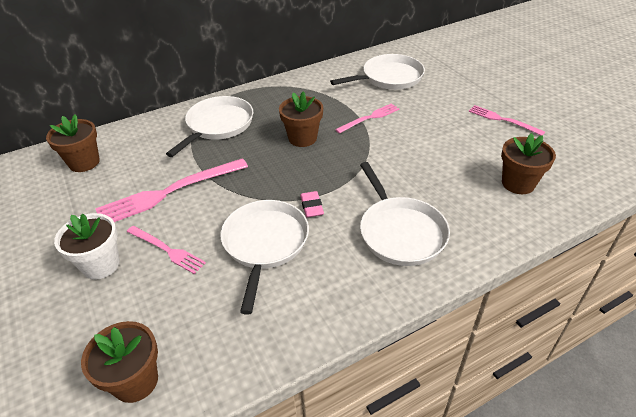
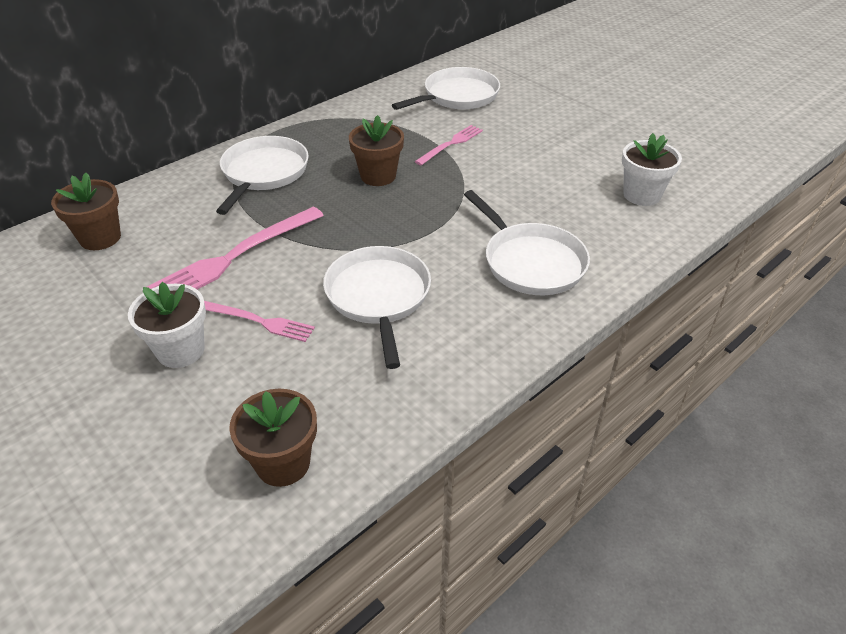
camera: 15 degrees left, 0 degrees up
pink eraser [300,191,324,217] -> none
pink fork [469,105,545,136] -> none
brown flower pot [501,133,556,194] -> white flower pot [622,133,682,206]

